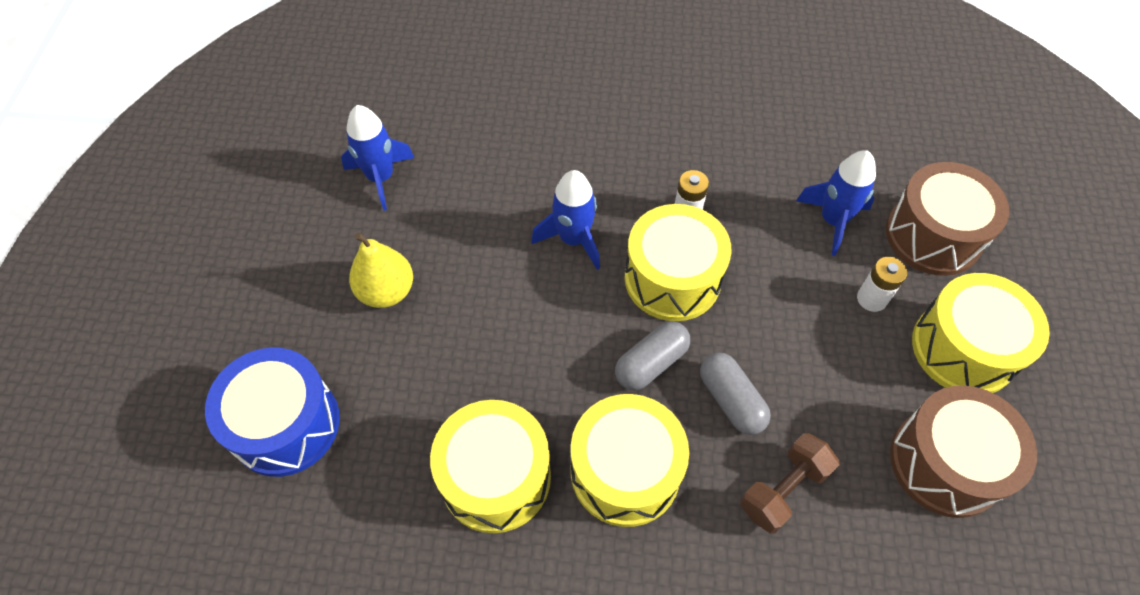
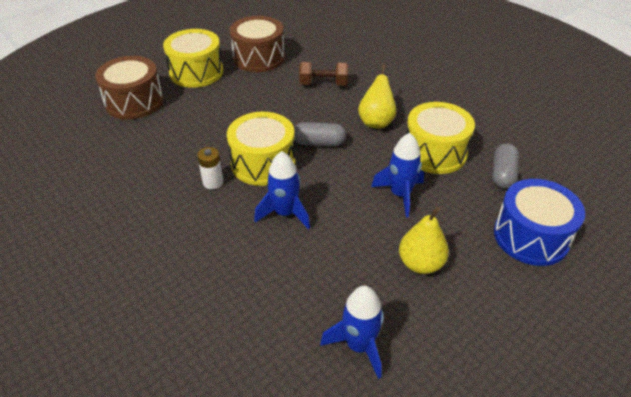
camera: 135 degrees left, 15 degrees down
yellow drum [571,394,689,527] -> yellow pear [358,64,396,129]
grey capsule [700,352,771,435] -> grey capsule moved to [492,143,519,189]
blue rocket [796,150,876,256] -> blue rocket moved to [371,133,424,217]
white battery [857,257,907,312] -> none

